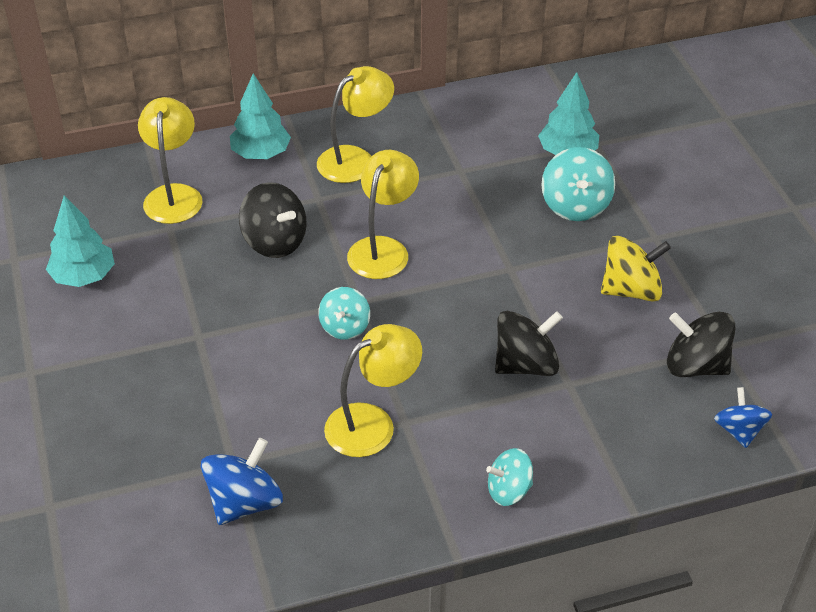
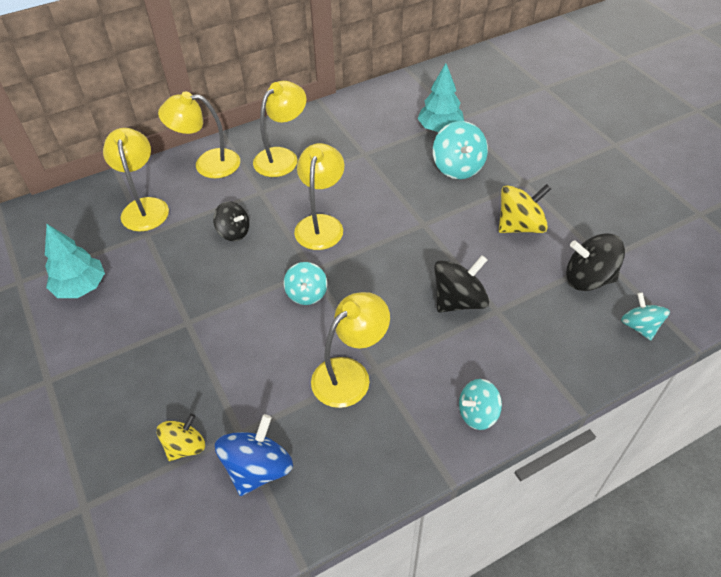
camera: 10 degrees left, 5 degrees up
turquoise tree [230,74,291,159] -> yellow lamp [158,92,240,178]
black spinning top [239,182,307,258] -> black spinning top [213,201,249,241], size x0.66
blue spinning top [714,387,772,448] -> turquoise spinning top [621,293,670,340]
none -> yellow spinning top [157,414,205,461]

